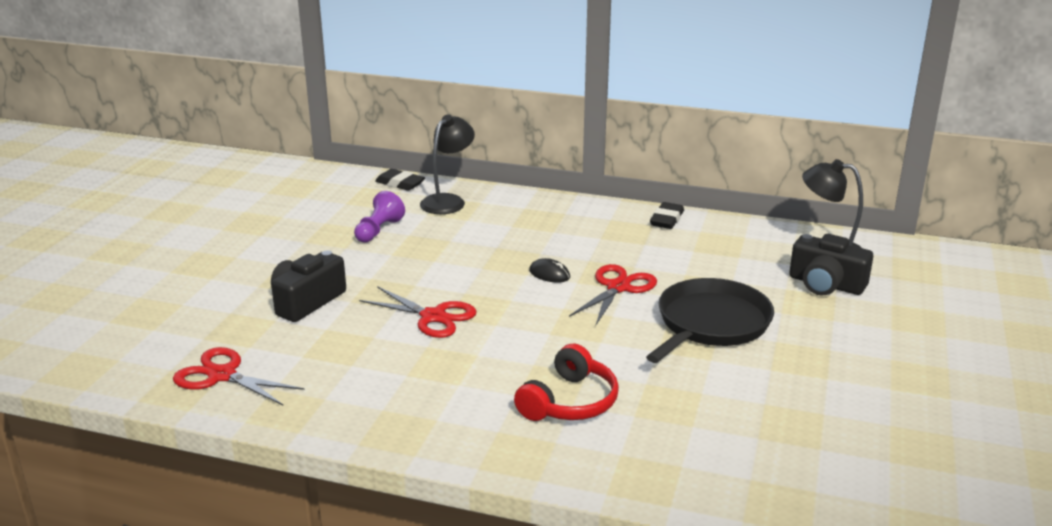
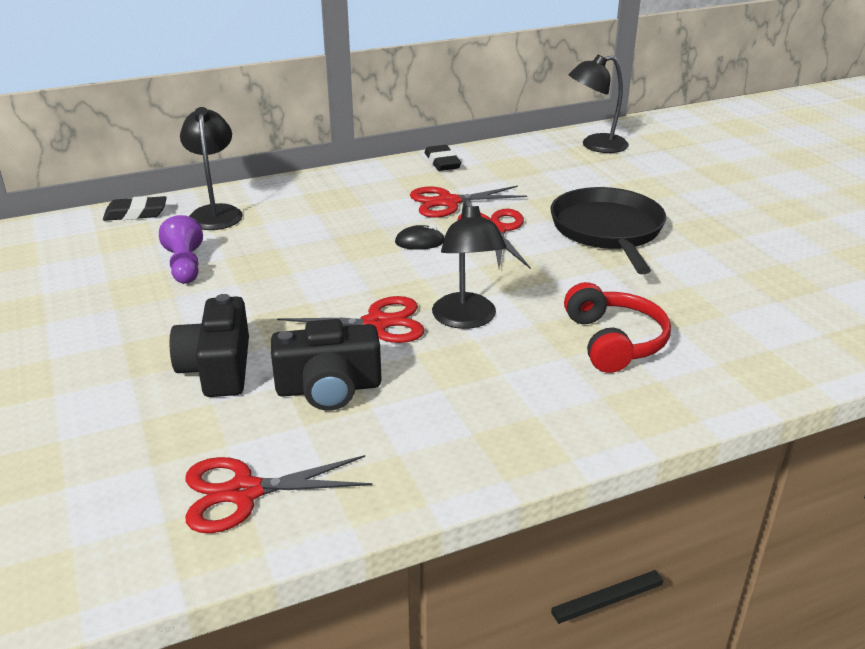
camera: 40 degrees left, 5 degrees up
black camera [789,234,873,295] -> black camera moved to [271,319,382,411]
none -> red scissors [410,186,527,218]
none -> black lamp [432,199,507,329]

